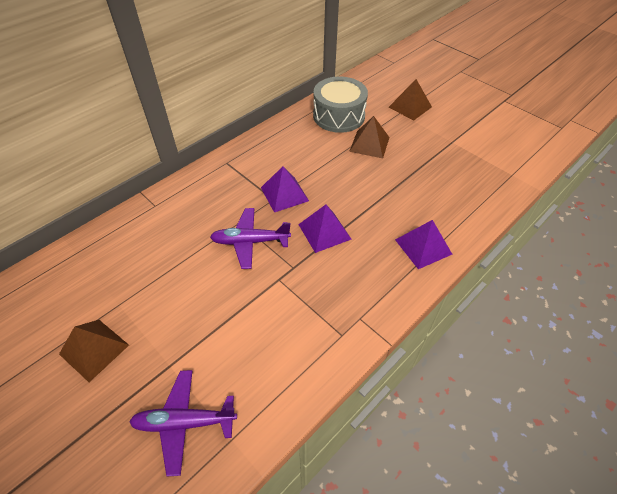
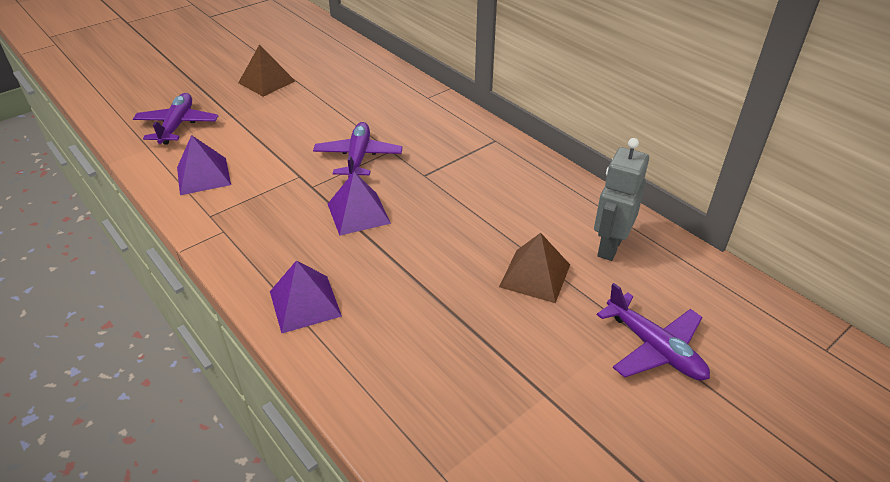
camera: 95 degrees right, 10 degrees down
purple pyramid [261,166,309,212] -> purple pyramid moved to [177,135,231,195]
grey drum [313,77,368,133] -> grey robot [594,138,649,261]
brown pyramid [389,79,432,121] -> purple plane [597,283,710,381]

